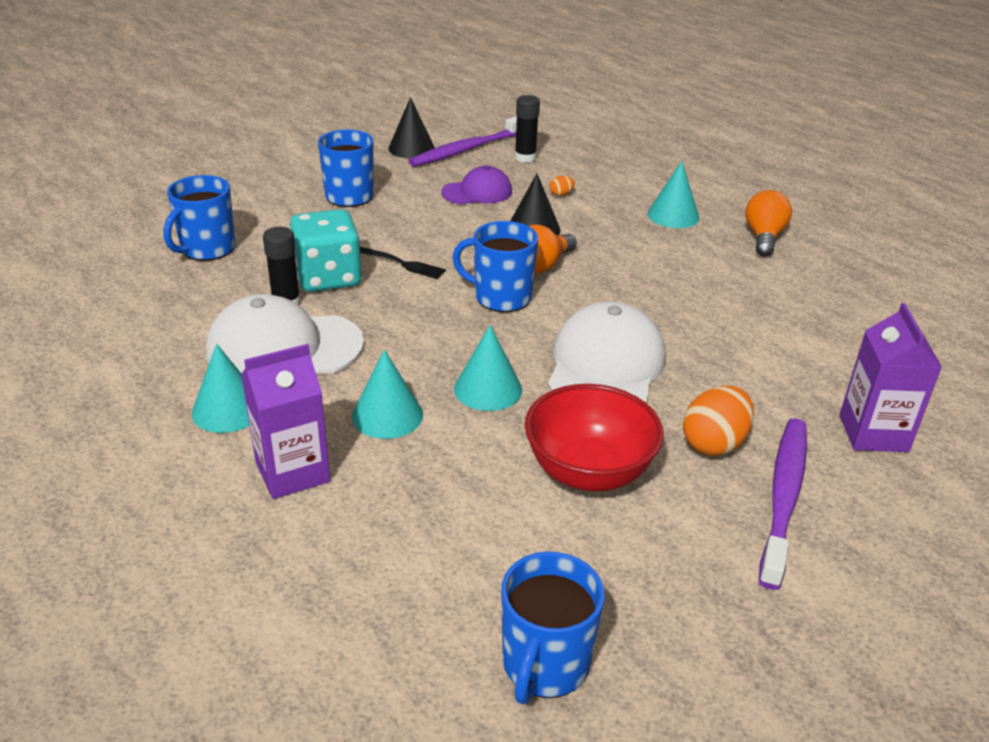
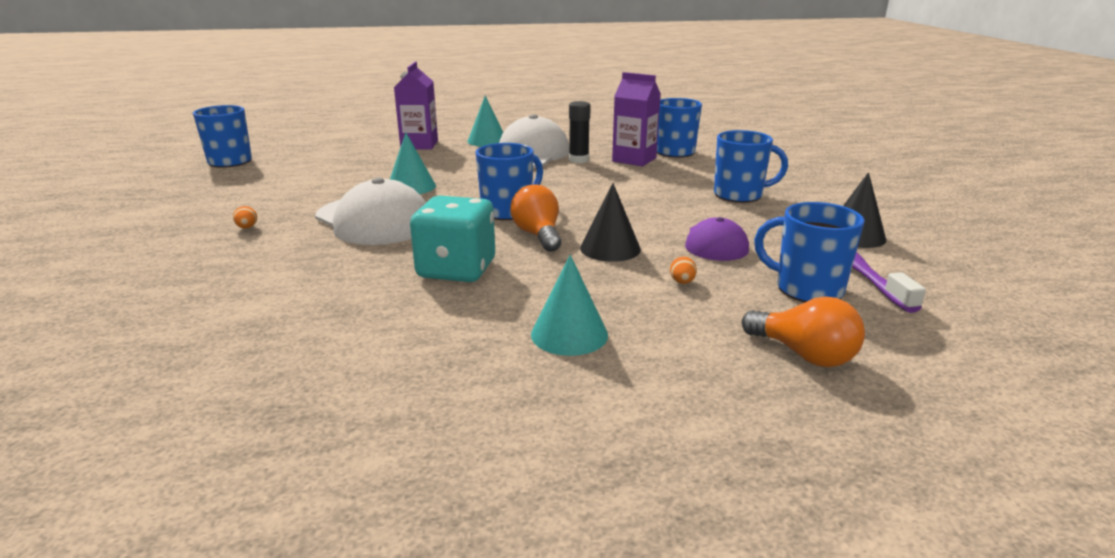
camera: 120 degrees right, 10 degrees down
turquoise dice [290,209,362,292] -> turquoise dice moved to [410,196,495,282]
turquoise cone [352,350,423,439] -> none
black fork [360,247,446,279] -> none
black glue stick [515,95,540,163] -> blue mug [754,202,865,302]
red bowl [525,384,664,491] -> none
orange egg [683,386,754,456] -> orange egg [233,206,257,229], size x0.46
orange light bulb [745,190,792,257] -> orange light bulb moved to [742,297,865,367]
purple toothbrush [759,418,807,590] -> none
purple carton [840,303,942,452] -> purple carton moved to [612,72,661,167]

